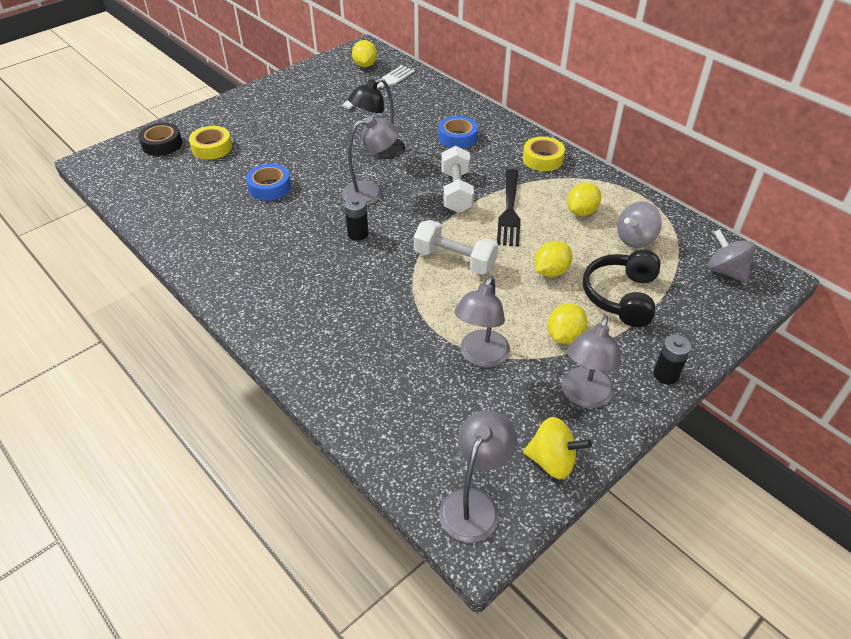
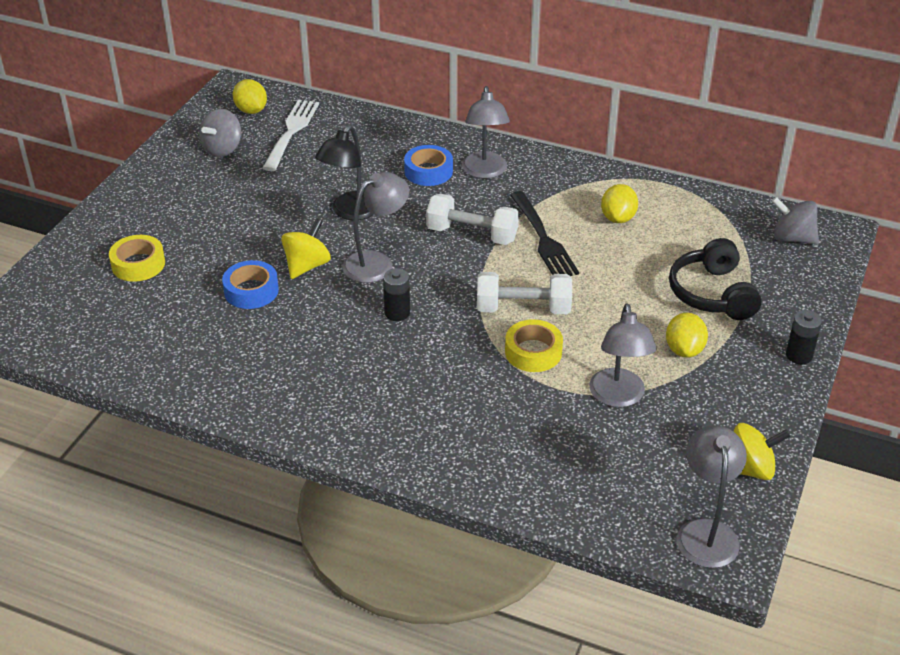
camera: 25 degrees left, 5 degrees down
black tape [138,122,183,156] -> none
white dumbbell [441,146,474,213] -> white dumbbell turned 45 degrees counterclockwise [426,194,519,245]
yellow tape [523,137,565,171] -> yellow tape moved to [505,319,563,372]
yellow lemon [534,241,572,277] -> none
grey lamp [562,315,621,408] -> grey lamp moved to [462,86,510,179]
grey spinning top [617,201,662,248] -> grey spinning top moved to [199,109,241,157]
none -> yellow spinning top [281,218,331,279]

